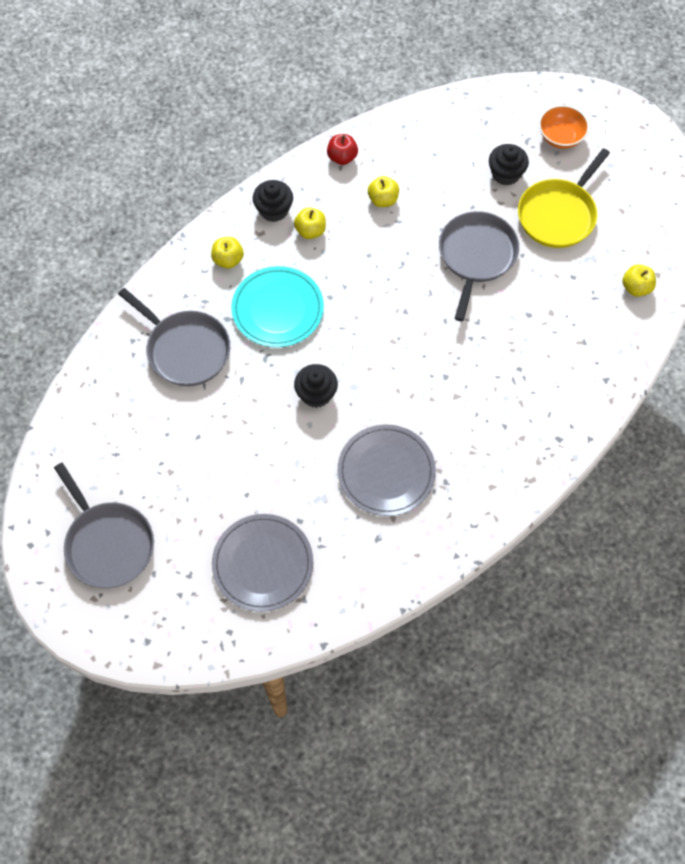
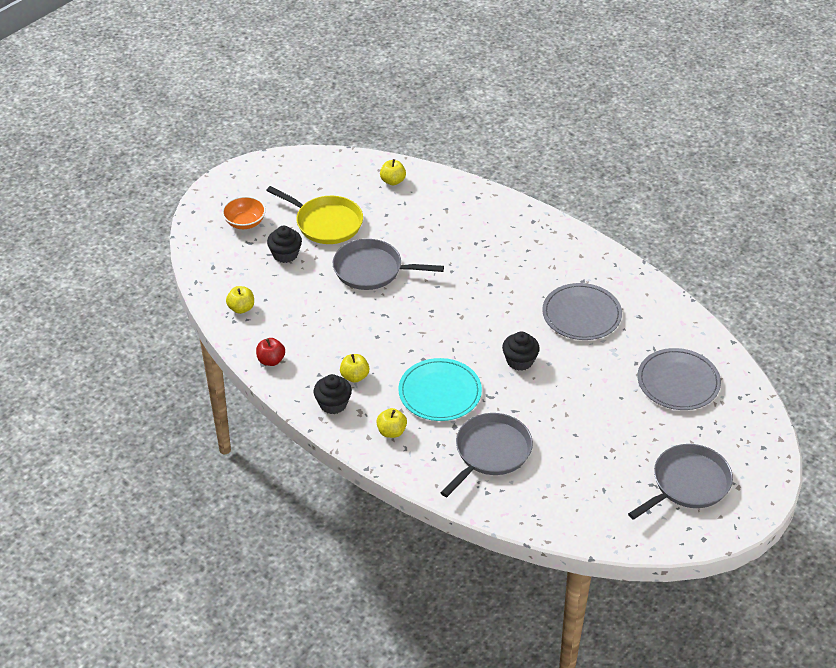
camera: 95 degrees left, 20 degrees down
yellow apple [368,176,399,207] -> yellow apple moved to [226,286,254,314]

